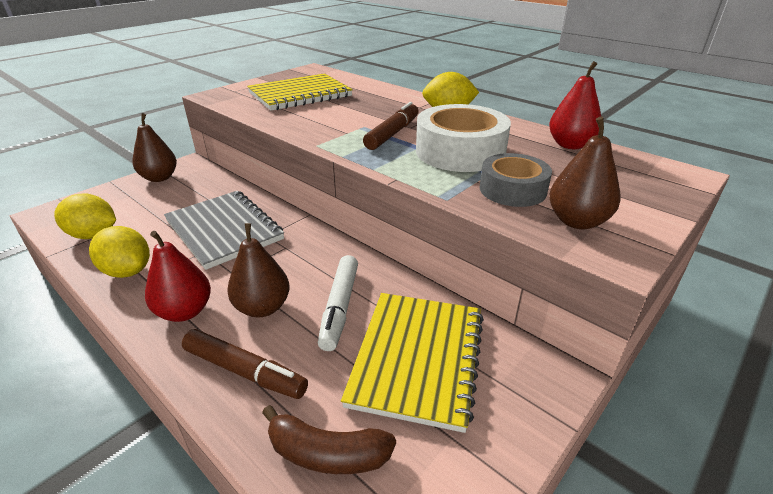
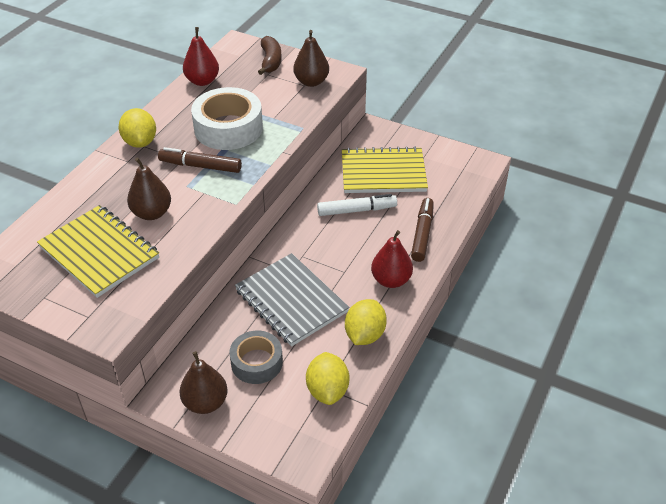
camera: 105 degrees left, 10 degrees up
grey notebook [164,191,284,270] -> grey notebook turned 75 degrees counterclockwise [235,253,349,347]
brown pear [227,223,290,317] -> brown pear moved to [127,158,171,220]
brown banana [262,405,396,474] -> brown banana moved to [258,36,282,75]
grey tape [480,153,552,207] -> grey tape moved to [229,331,283,384]

